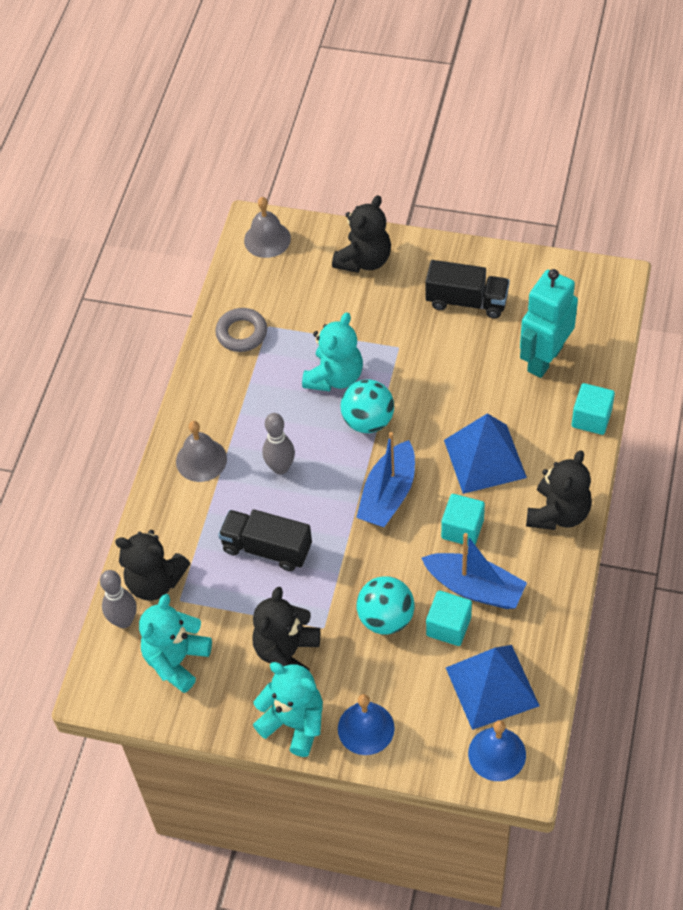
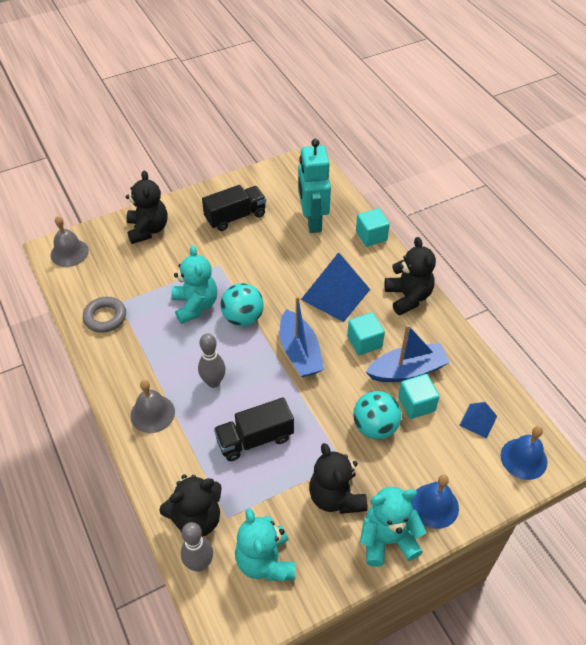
camera: 45 degrees left, 5 degrees down
blue pyramid [446,645,540,730] -> blue pyramid [459,402,497,438], size x0.51

